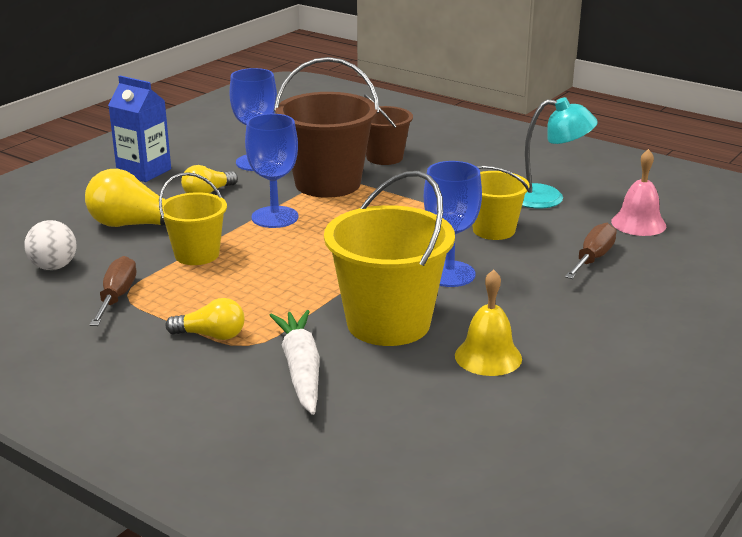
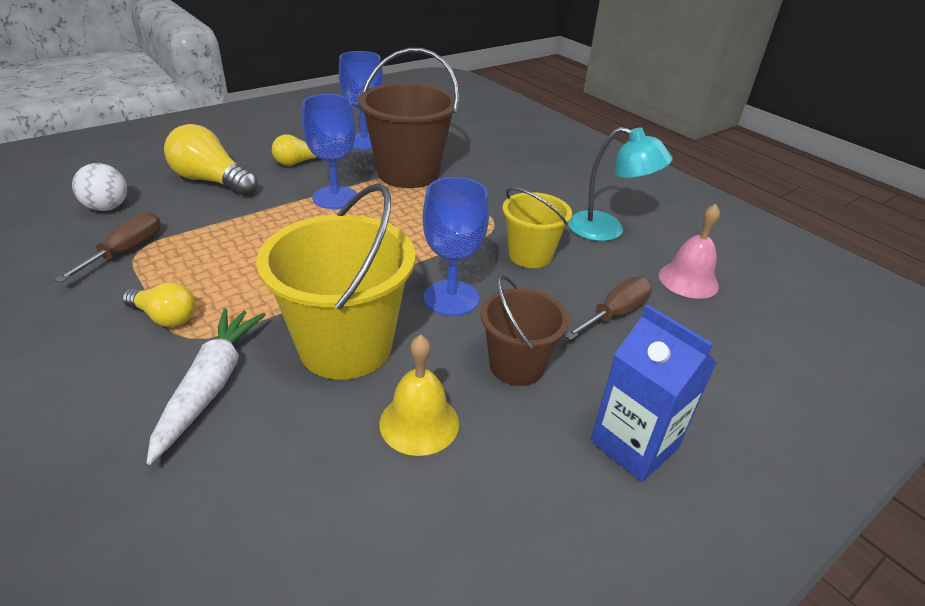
camera: 15 degrees right, 10 degrees up
blue carton [108,76,171,182] -> blue carton moved to [591,305,716,482]
yellow bucket [159,172,227,265] -> none
brown bucket [364,94,413,165] -> brown bucket moved to [481,275,569,386]

